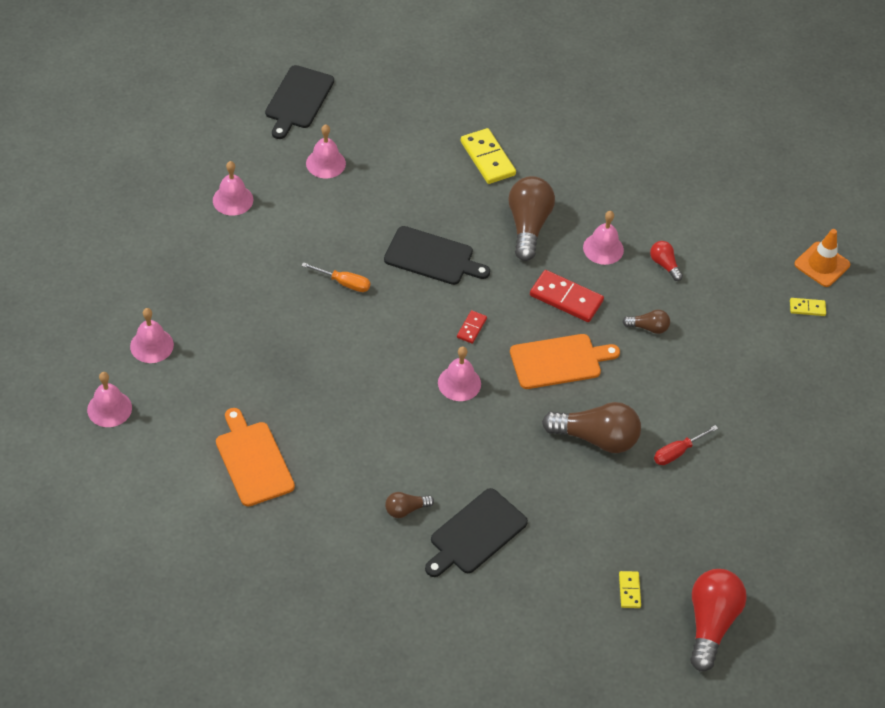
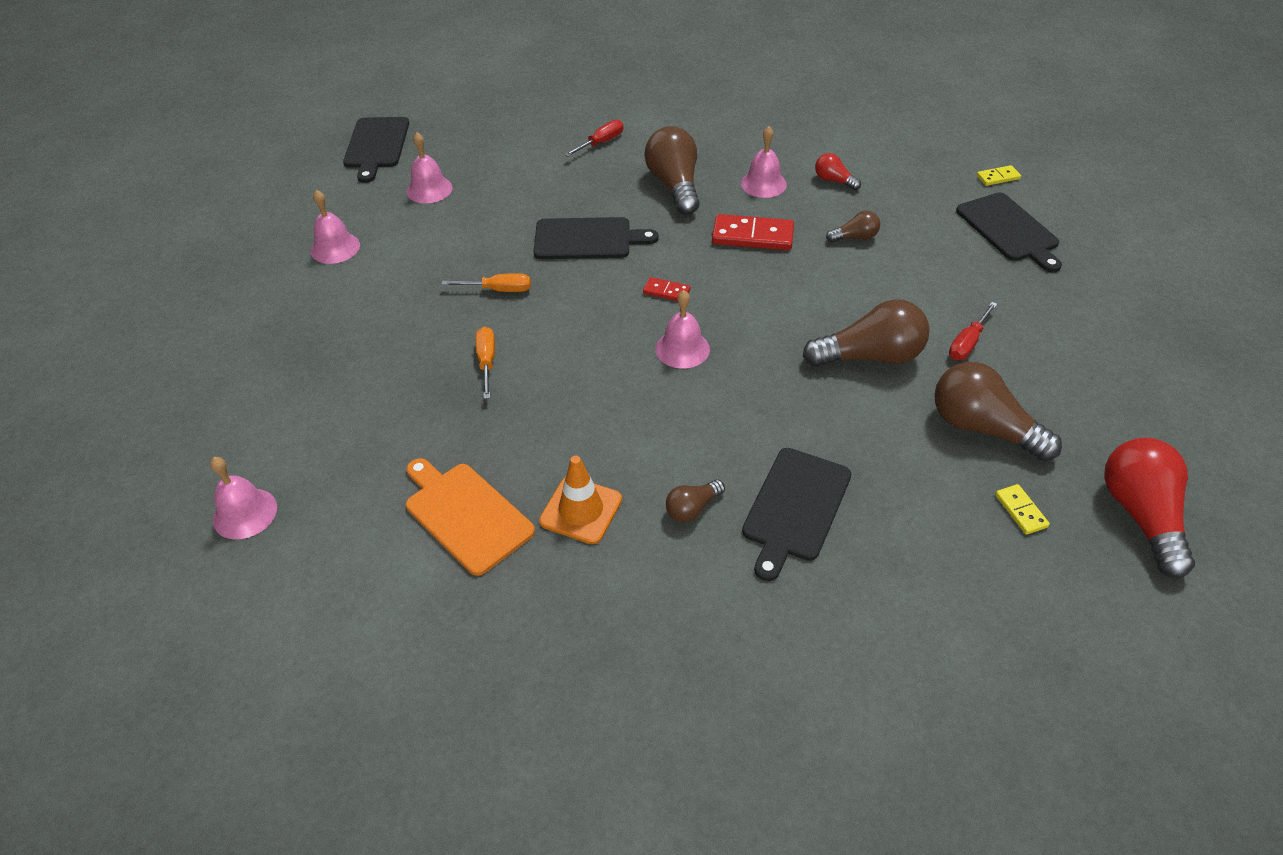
camera: 15 degrees left, 5 degrees down
pink bell [130,308,174,363] -> none
red domino [457,310,487,344] -> red domino turned 75 degrees counterclockwise [643,277,690,301]
yellow domino [461,128,516,184] -> red screwdriver [564,120,623,157]
orange cutting board [510,334,620,389] -> none
orange traffic cone [794,229,850,287] -> orange traffic cone moved to [539,456,622,544]
none -> orange screwdriver [475,327,495,399]
none -> brown light bulb [934,362,1062,461]
none -> black cutting board [956,192,1062,272]

